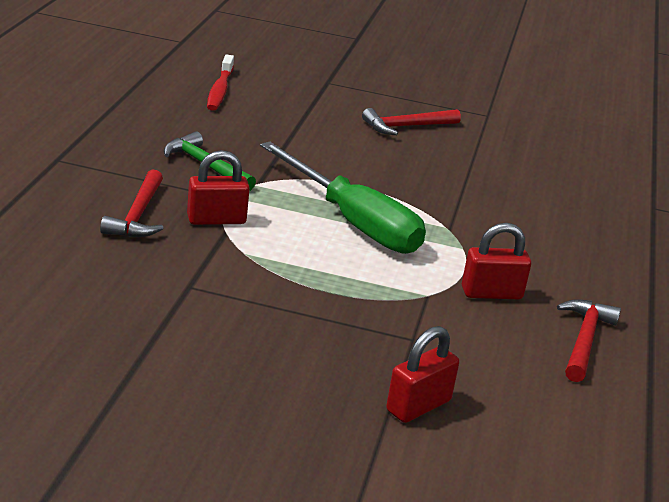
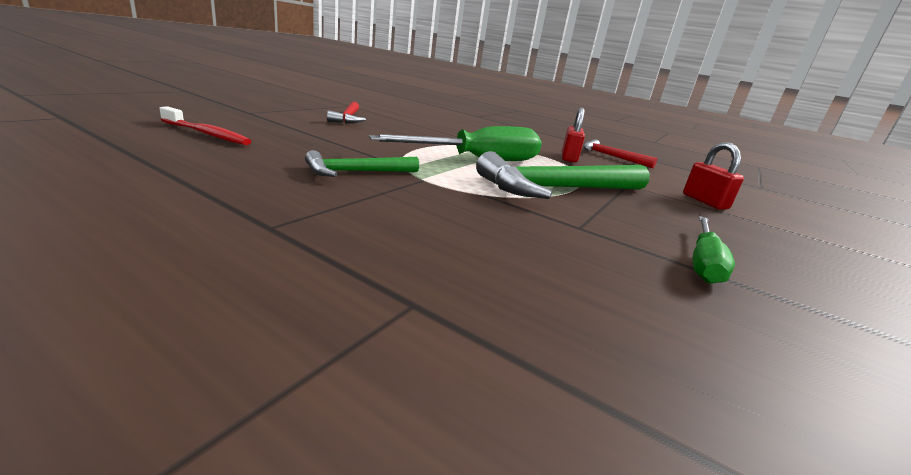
camera: 70 degrees left, 5 degrees down
red hammer [100,169,164,237] -> none
red padlock [187,150,250,225] -> none
none -> green hammer [476,151,650,199]
none -> green screwdriver [693,216,735,284]

